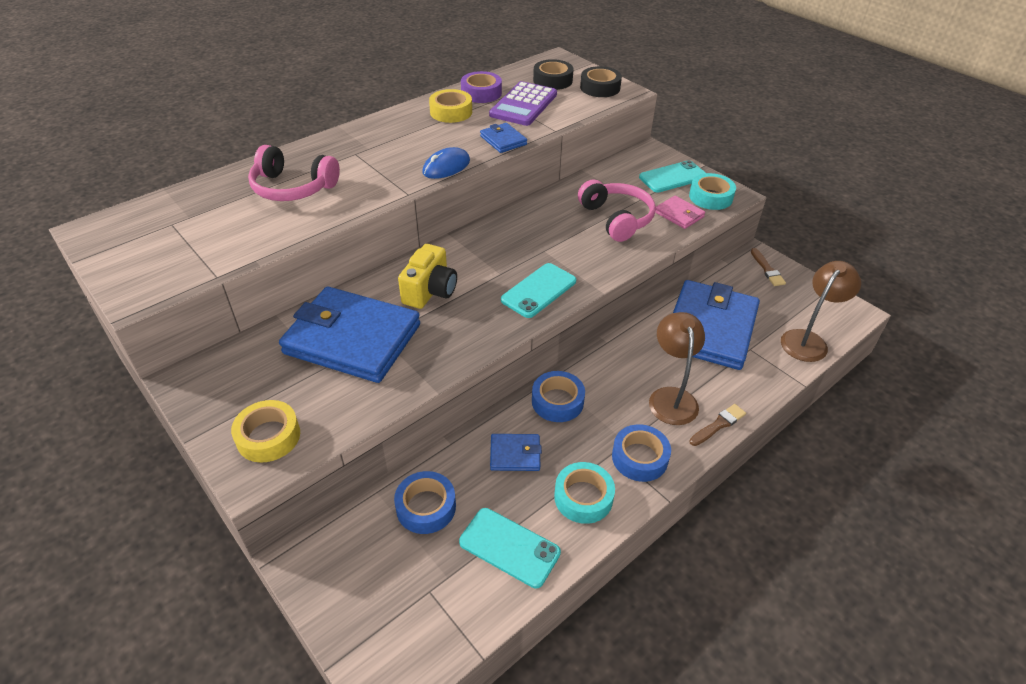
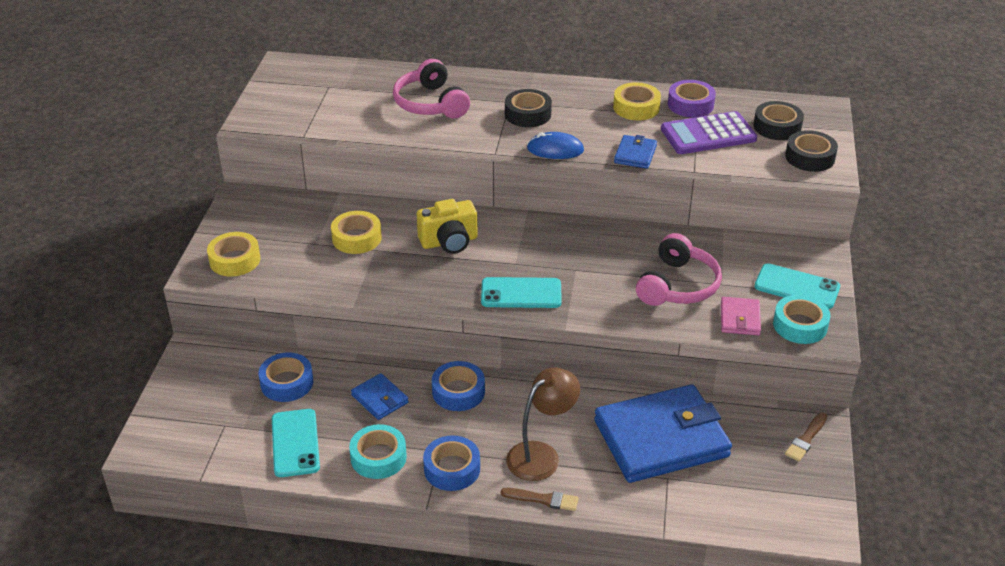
camera: 50 degrees right, 5 degrees down
blue wallet [279,287,420,383] -> yellow tape [331,211,382,254]
brown lamp [781,261,861,362] -> none
none -> black tape [505,89,552,127]

